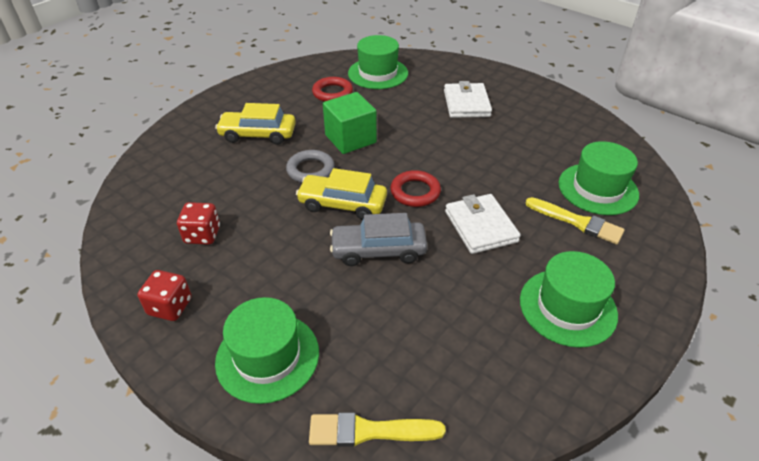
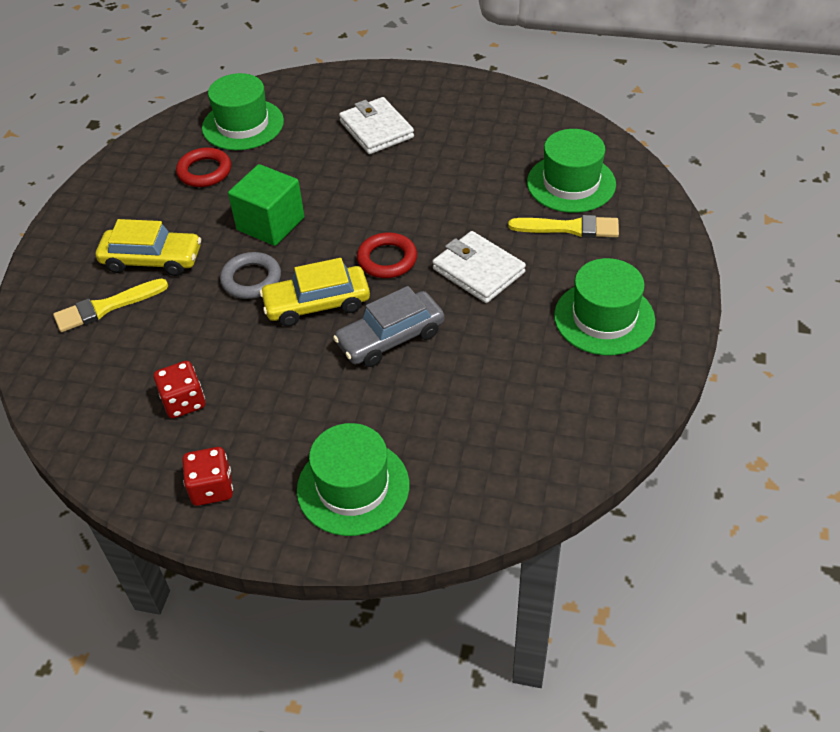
camera: 25 degrees left, 5 degrees up
yellow car [215,103,296,145] -> yellow car turned 150 degrees counterclockwise [96,219,201,276]
yellow brush [309,412,446,447] -> yellow brush moved to [53,279,168,332]

